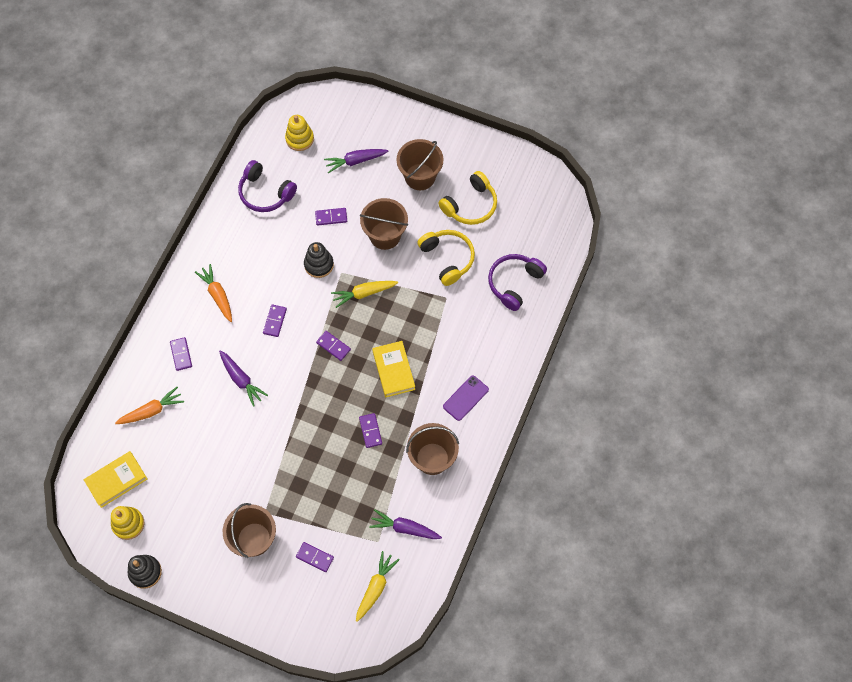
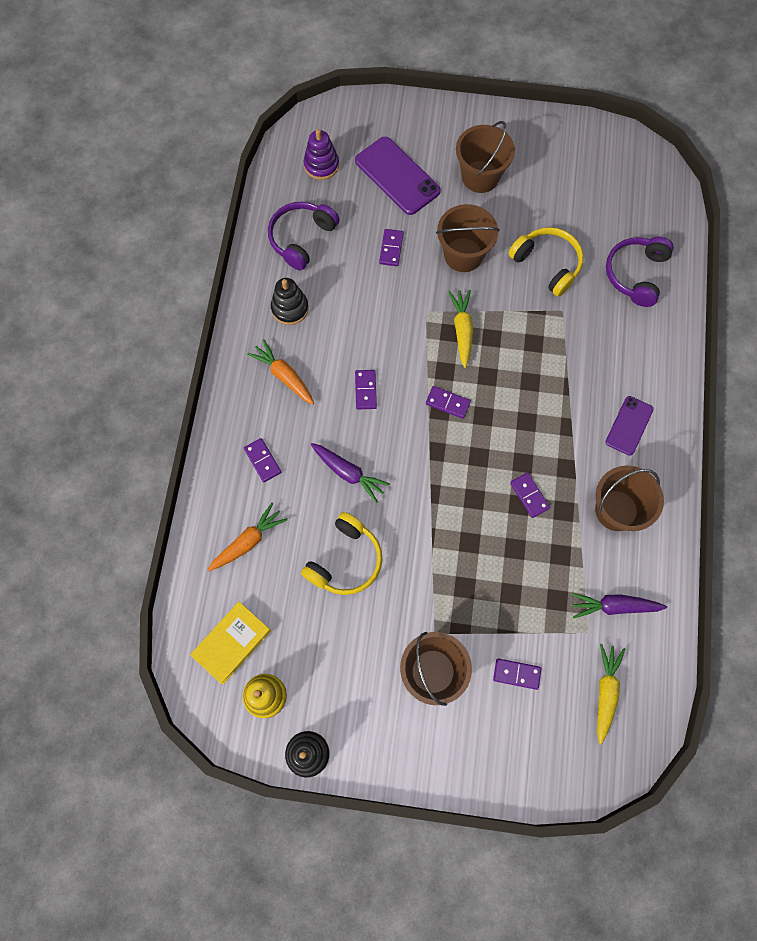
camera: 15 degrees left, 5 degrees up
purple headphones [238,160,297,212] -> purple headphones turned 105 degrees clockwise [268,202,340,271]
yellow stacking toy [285,115,314,151] -> purple stacking toy [304,129,339,180]
black stacking toy [304,242,334,278] -> black stacking toy moved to [271,278,309,325]
purple domino [315,208,347,226] -> purple domino turned 60 degrees counterclockwise [379,229,404,266]
purple carrot [324,149,388,173] -> purple phone [355,137,441,215]
yellow carrot [331,281,398,308] -> yellow carrot turned 120 degrees clockwise [448,290,473,368]
yellow book [372,341,415,397] -> none
yellow headphones [439,171,497,225] -> yellow headphones moved to [301,512,383,595]

